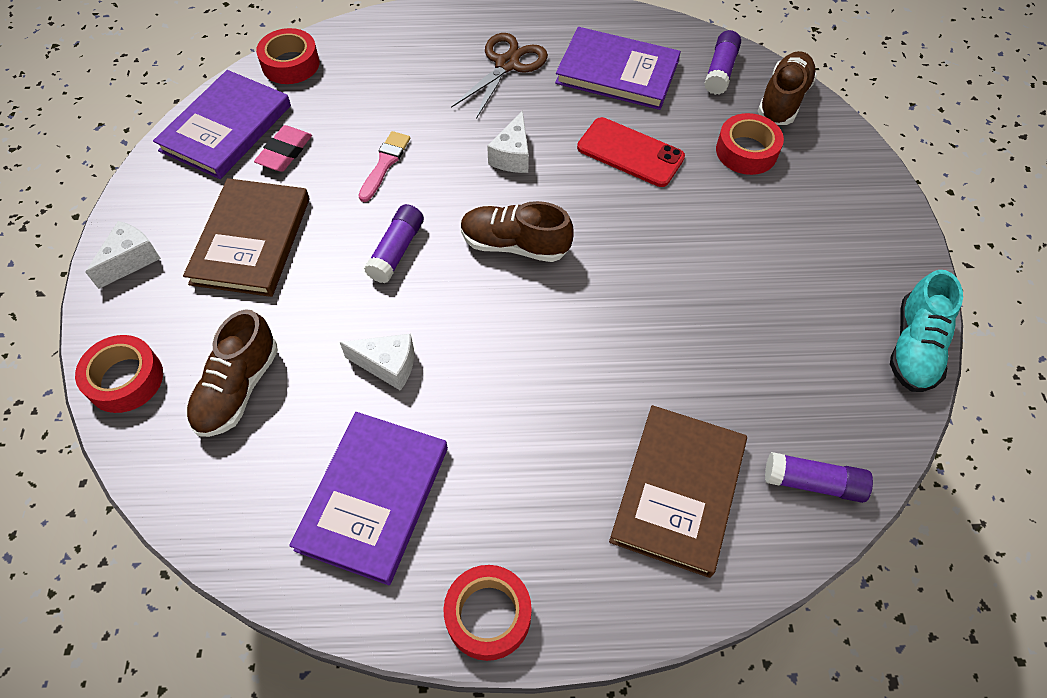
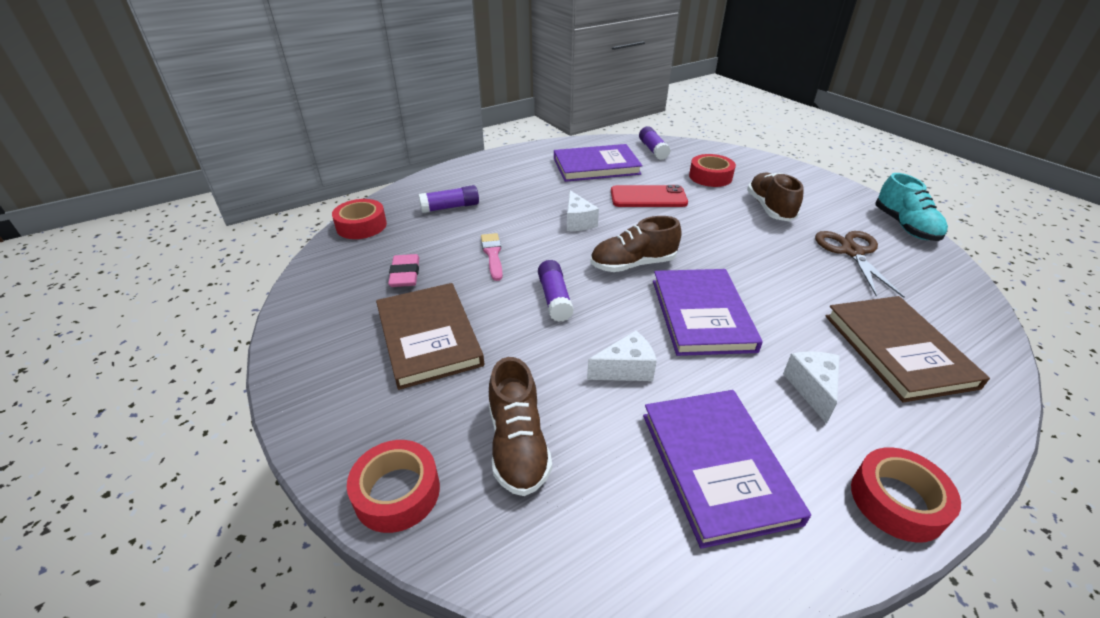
camera: 30 degrees left, 20 degrees down
white cheese [85,221,161,289] -> white cheese moved to [783,351,839,424]
purple book [153,70,291,179] -> purple book moved to [653,269,763,356]
brown scissors [451,33,548,119] -> brown scissors moved to [815,231,904,298]
brown shoe [758,51,817,125] -> brown shoe moved to [747,172,804,221]
purple glue stick [765,452,873,503] -> purple glue stick moved to [418,185,479,213]

